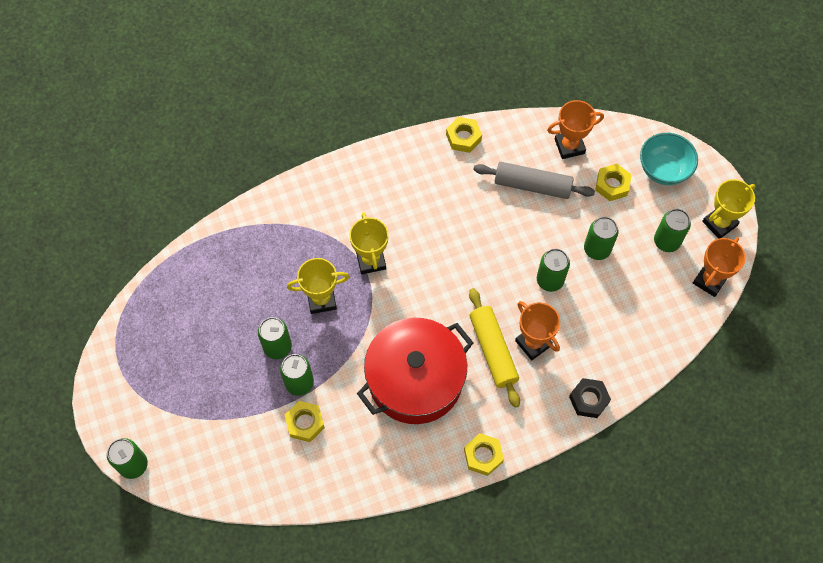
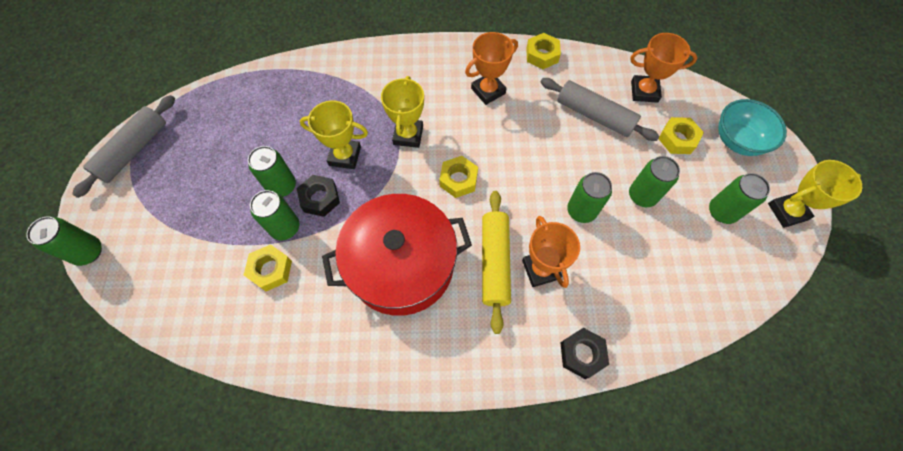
camera: 20 degrees right, 0 degrees up
yellow nut [464,433,504,476] -> yellow nut moved to [439,156,478,198]
orange trophy [693,237,746,297] -> orange trophy moved to [465,32,518,105]
none -> grey rolling pin [72,95,175,198]
none -> black nut [297,175,340,217]

